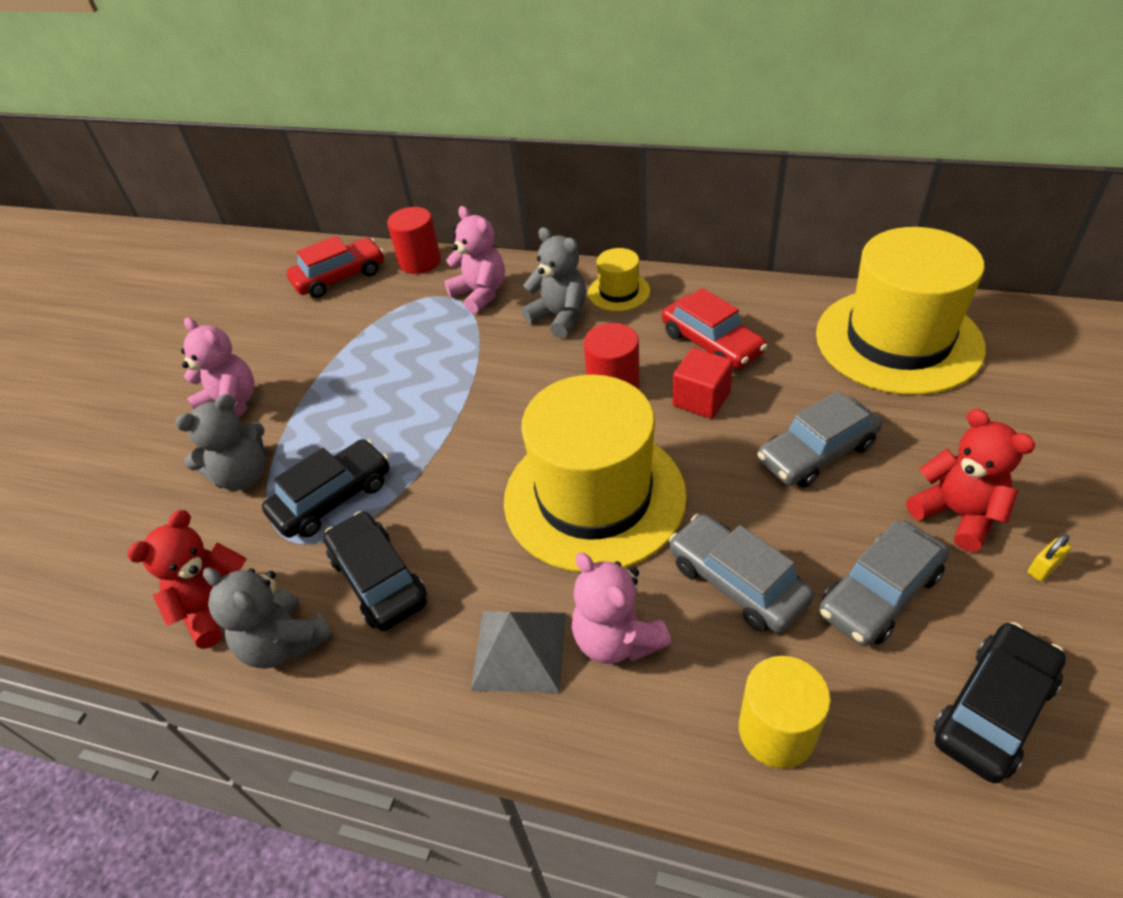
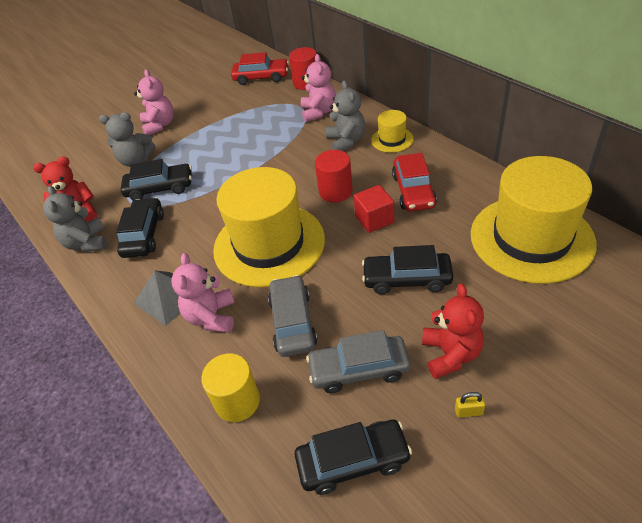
camera: 35 degrees right, 0 degrees up
grey car [757,391,882,488] -> black car [362,245,453,294]

